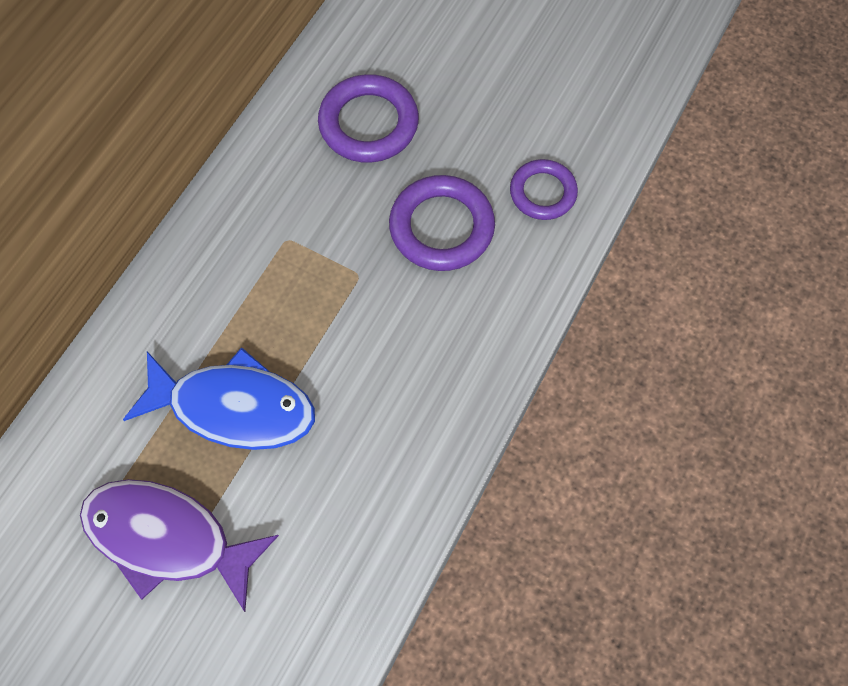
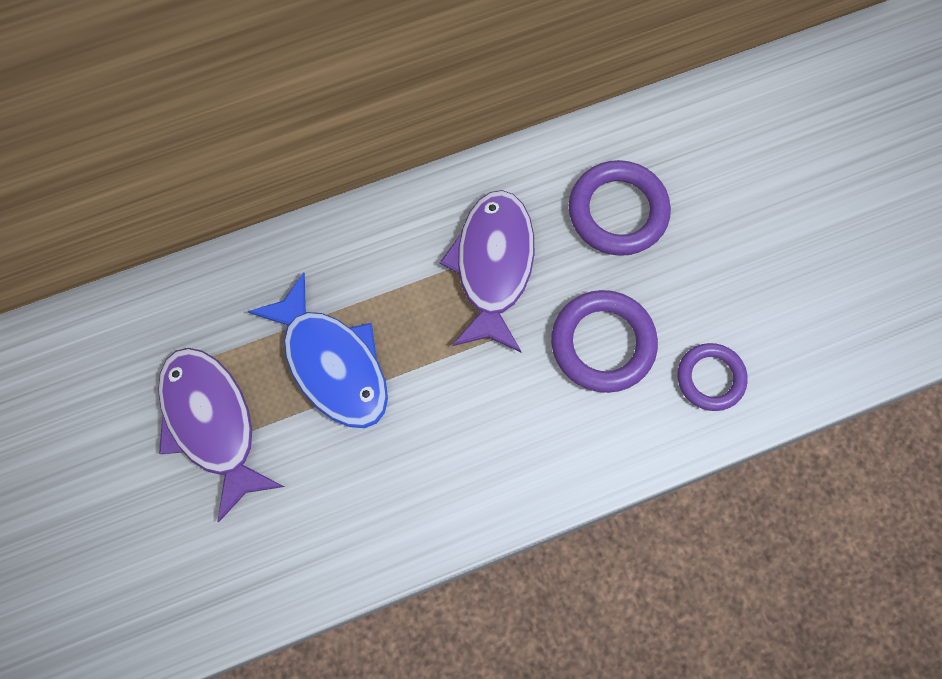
camera: 40 degrees right, 5 degrees up
none -> purple fish [440,190,534,352]

